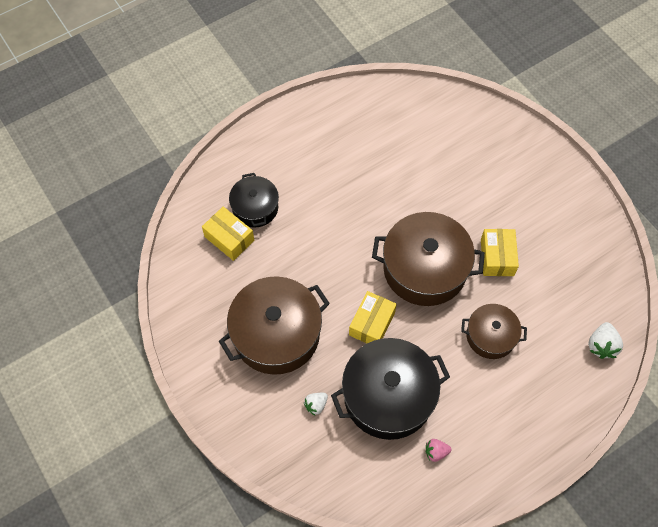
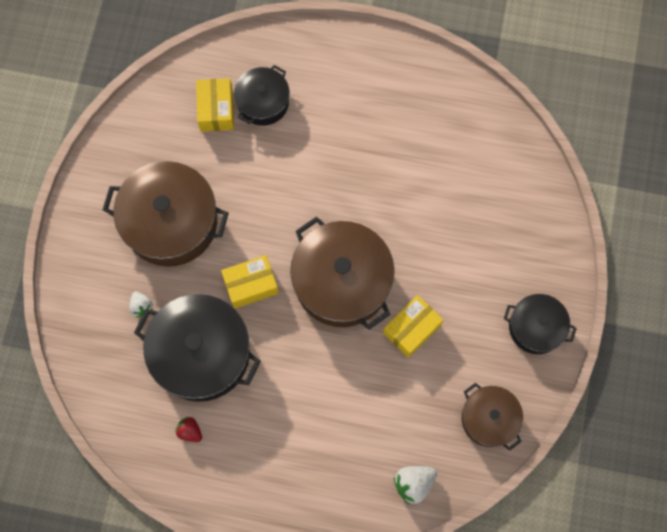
camera: 45 degrees right, 10 degrees up
white strawberry [304,393,328,415] -> white strawberry turned 120 degrees counterclockwise [129,291,153,317]
pink strawberry [426,439,452,462] -> red strawberry [175,417,202,442]
brown pot [461,304,527,359] -> brown pot moved to [462,383,523,451]
none -> black pot [504,294,577,354]

